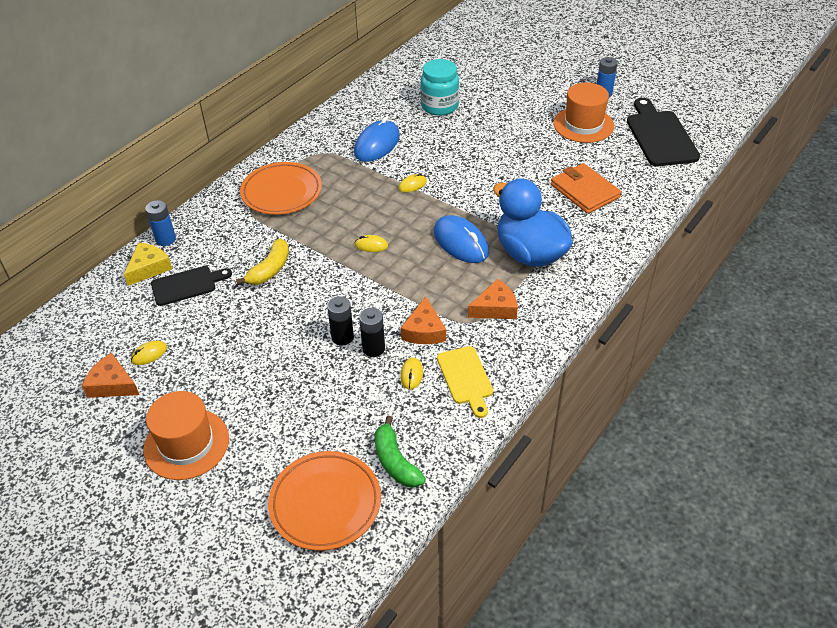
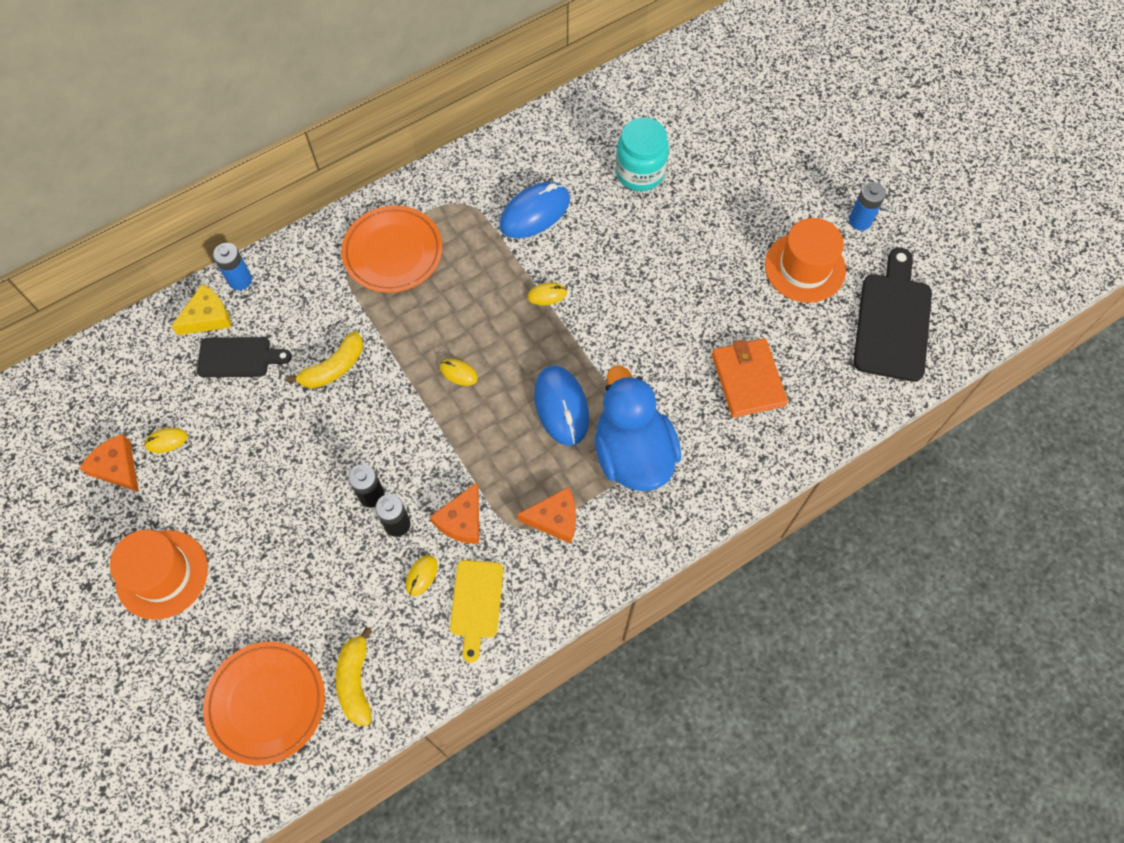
camera: 20 degrees right, 20 degrees up
green banana [375,416,426,488] -> yellow banana [336,627,372,726]

